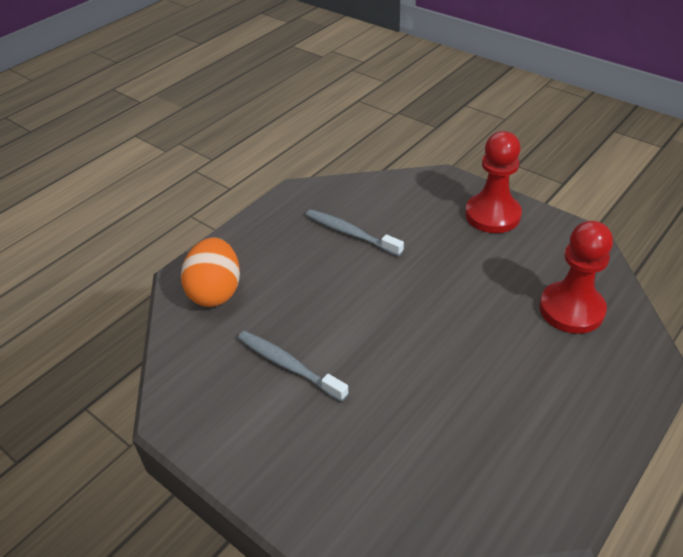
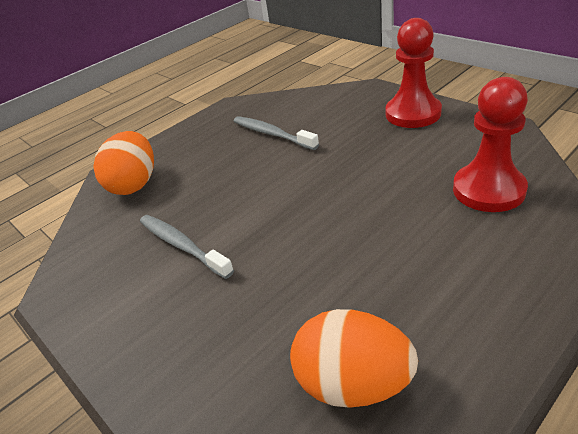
camera: 10 degrees right, 5 degrees down
none -> orange egg [290,309,418,408]

